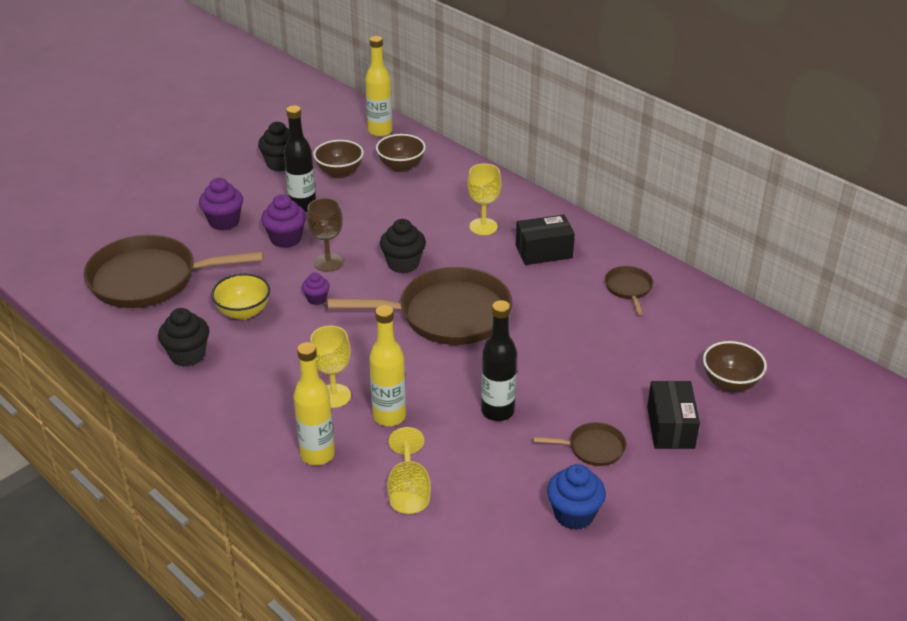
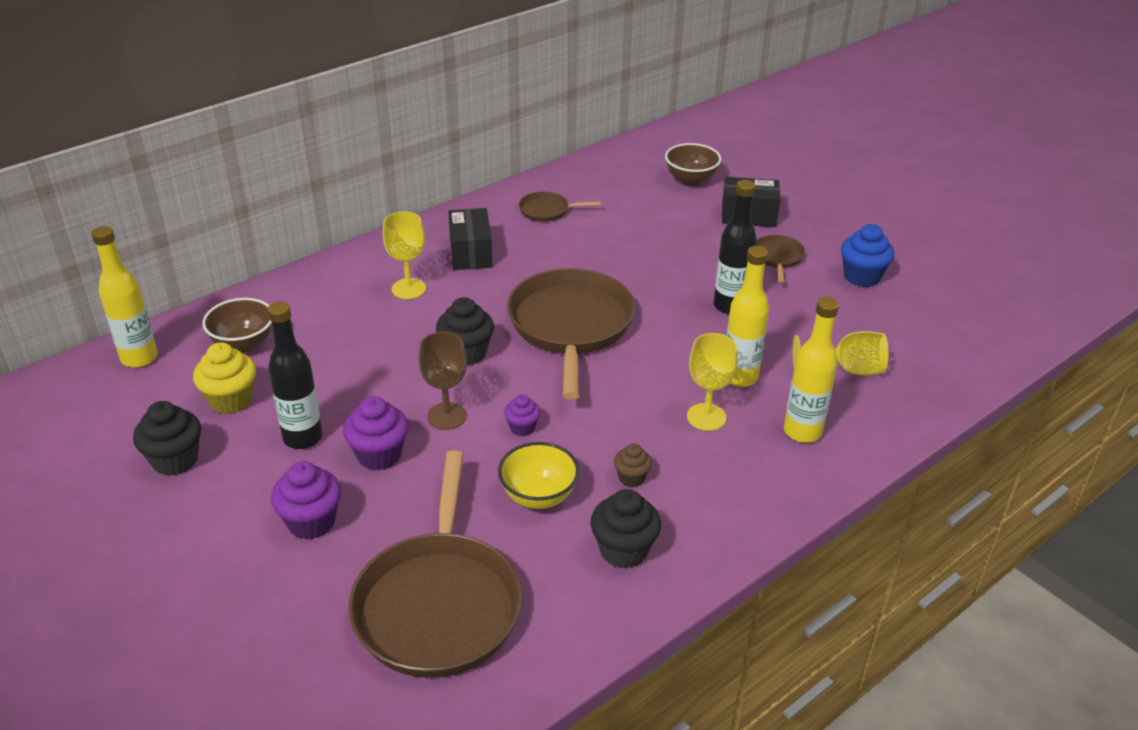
camera: 85 degrees left, 0 degrees up
brown bowl [313,140,364,178] -> yellow cupcake [193,342,256,414]
none -> brown cupcake [614,444,652,487]

